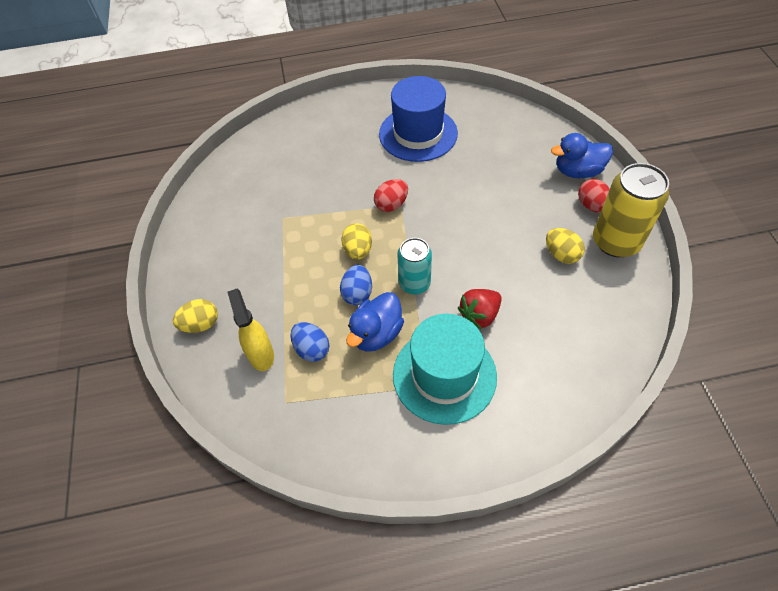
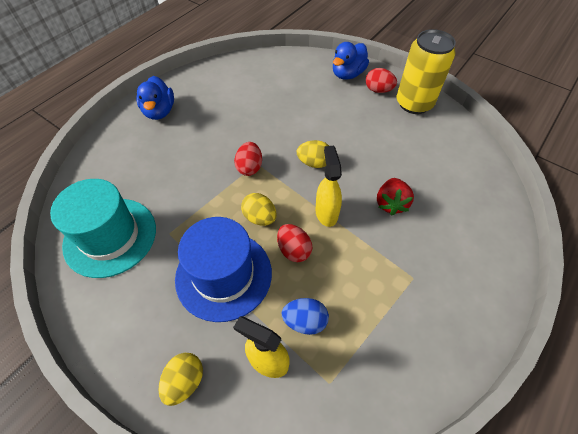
camera: 45 degrees left, 0 degrees up
blue egg [340,265,372,305] -> red egg [277,224,313,262]
blue duck [346,292,404,352] -> blue duck moved to [137,76,174,120]
blue hat [379,76,458,162] -> blue hat moved to [175,217,272,322]
turquoise hat [393,314,497,425] -> turquoise hat moved to [50,179,156,278]
turquoise can [397,238,432,295] -> yellow spray bottle [315,146,342,227]
yellow egg [546,228,585,264] -> yellow egg moved to [297,140,329,168]

